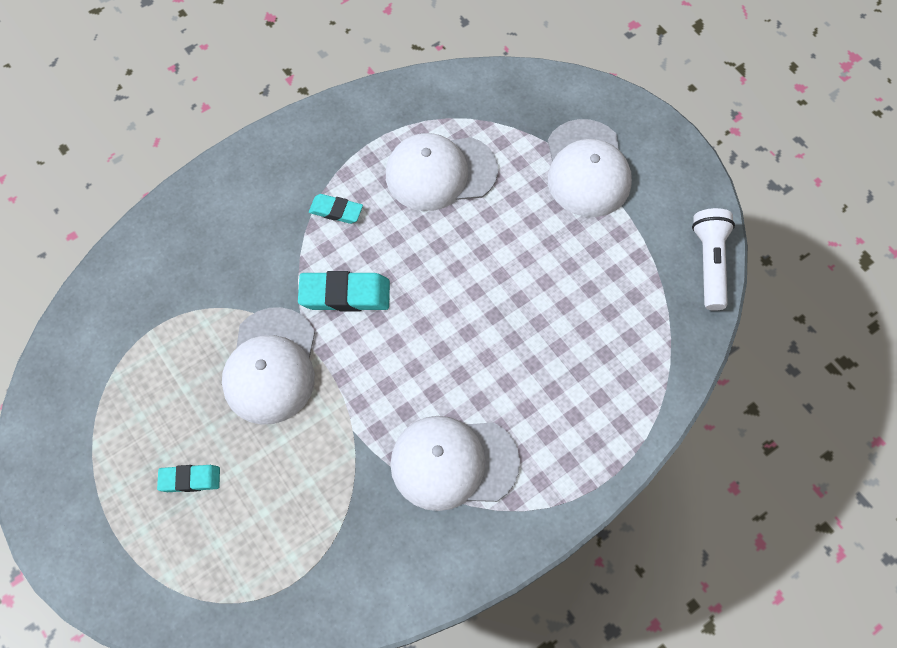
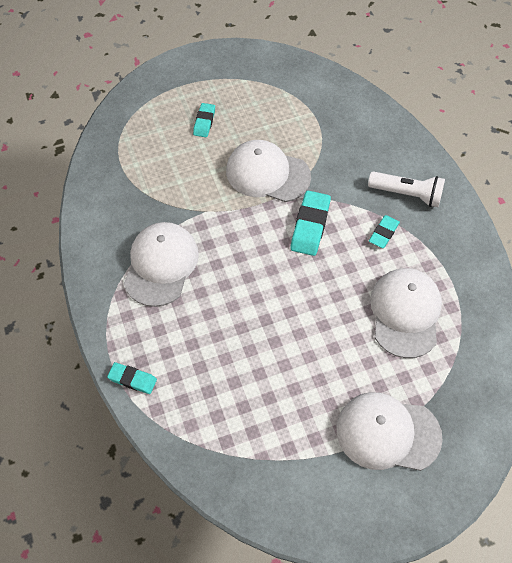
camera: 105 degrees right, 5 degrees down
white flashlight [692,208,735,311] -> white flashlight moved to [368,171,445,207]
none -> turquoise eraser [107,362,157,394]

